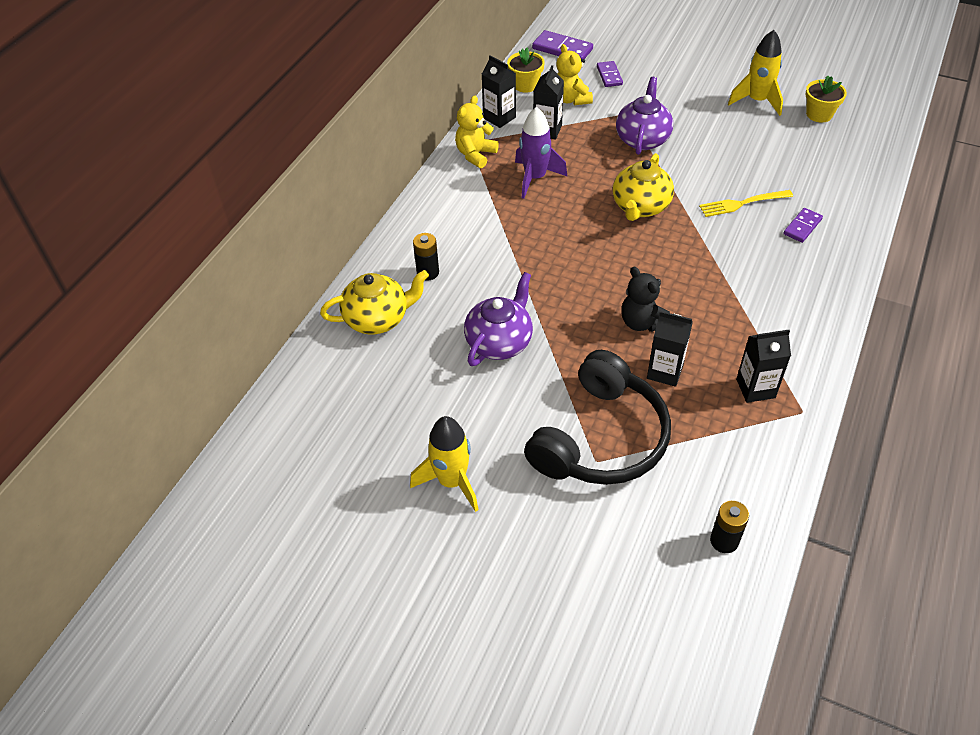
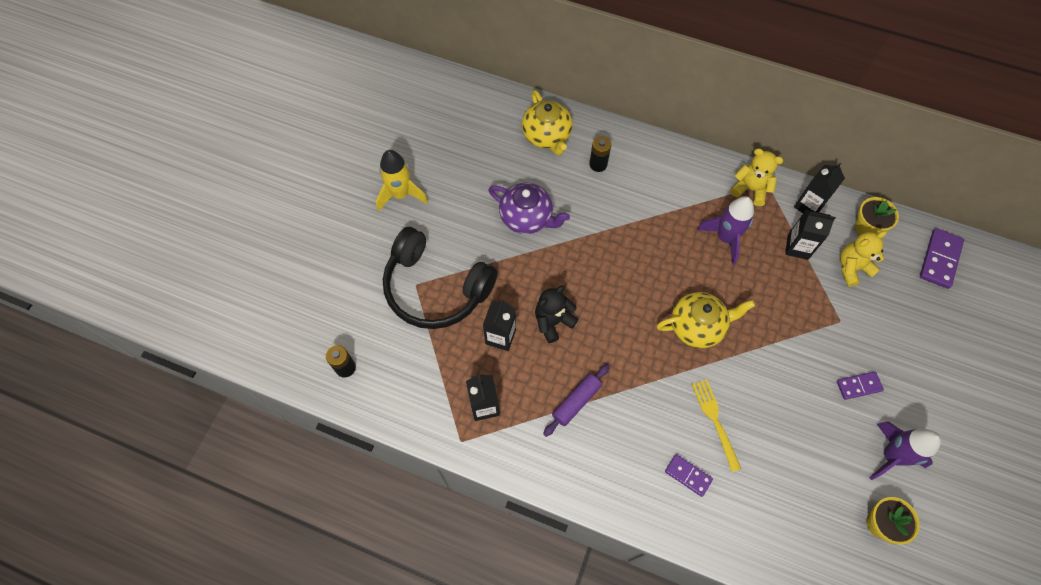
camera: 85 degrees right, 15 degrees up
purple domino [597,61,623,87] -> purple domino moved to [837,371,884,400]
yellow teapot [613,153,674,221] -> yellow teapot turned 150 degrees clockwise [657,292,755,348]
purple teapot [616,77,673,155] -> none
yellow rocket [728,30,783,116] -> purple rocket [870,421,941,480]
none -> purple rolling pin [543,364,610,437]

